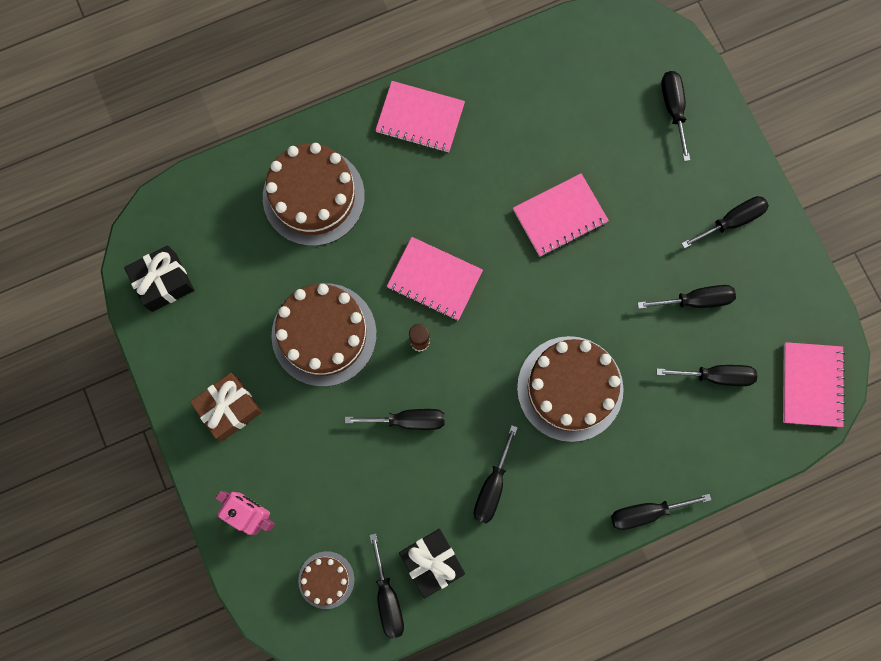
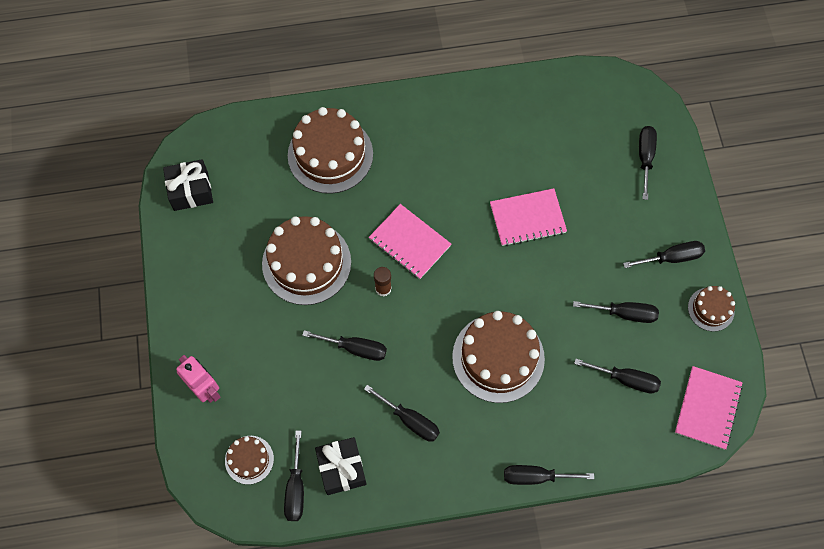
camera: 15 degrees right, 10 degrees down
brown gift [190,373,262,441] -> none
pink notebook [375,81,465,152] -> none
black screwdriver [474,425,518,524] -> black screwdriver turned 90 degrees counterclockwise [364,385,440,442]
none -> brown cake [688,286,735,332]

